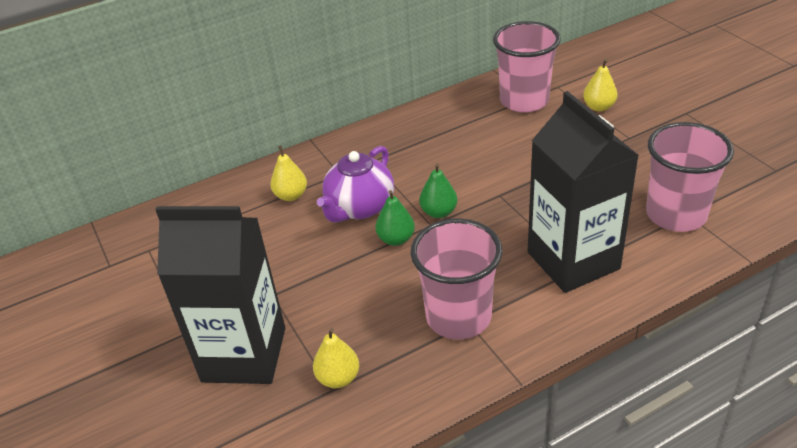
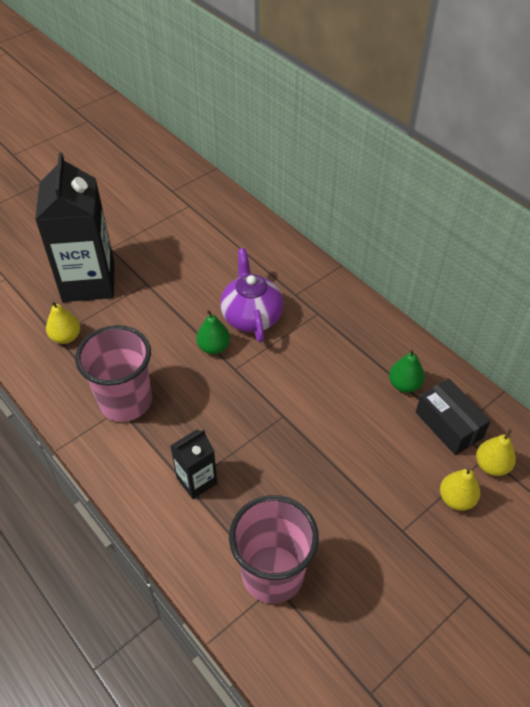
camera: 75 degrees right, 10 degrees up
yellow pear [270,145,307,201] -> yellow pear moved to [476,429,516,476]
purple teapot [317,146,394,223] -> purple teapot turned 60 degrees clockwise [220,248,283,343]
green pear [419,163,457,218] -> green pear moved to [389,349,425,393]
pink cup [493,21,561,113] -> black box [416,378,491,455]
black carton [528,91,639,293] -> black carton [170,429,217,499], size x0.48

